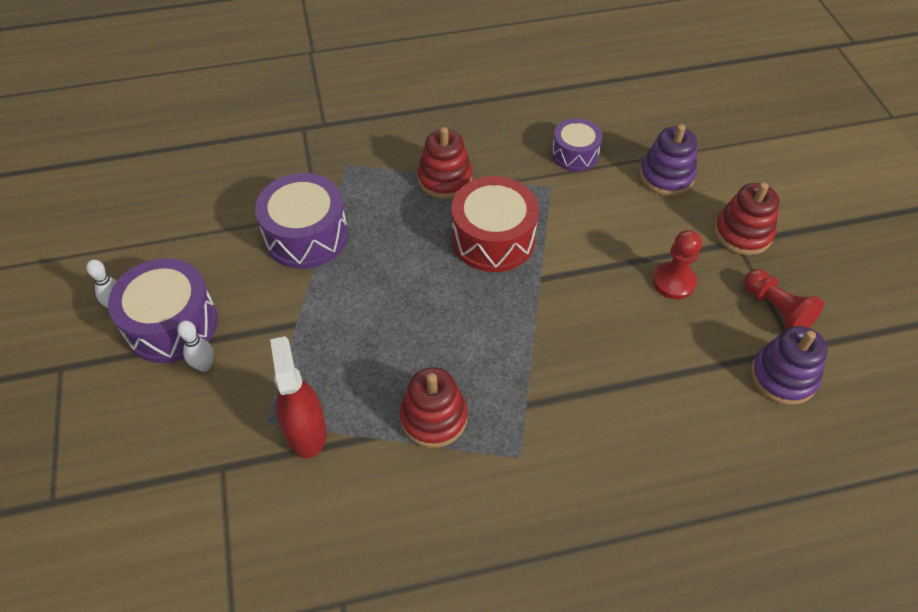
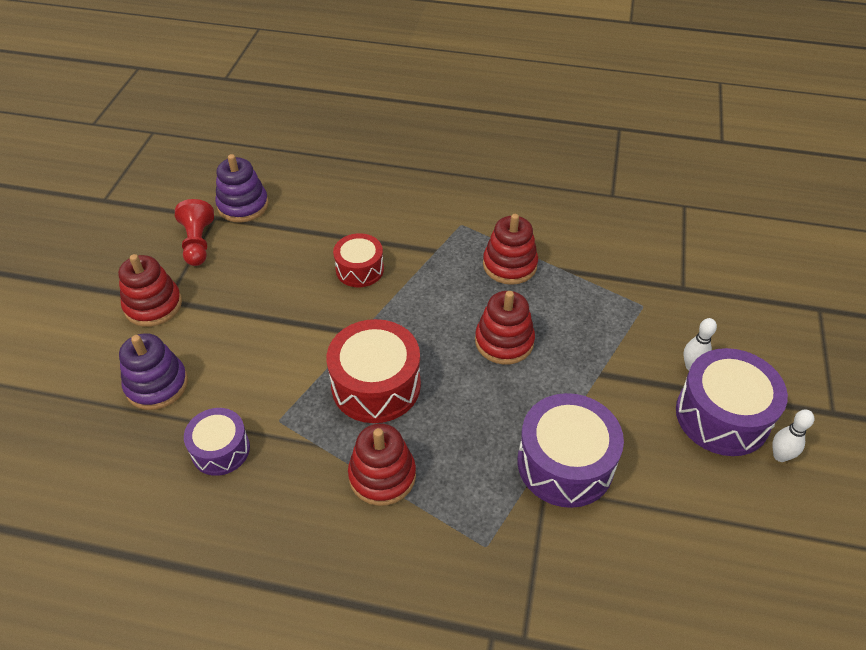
camera: 155 degrees left, 5 degrees down
red spray bottle [270,336,327,458] -> none
red pawn [652,230,702,299] -> none
none -> red drum [333,233,384,287]
none -> red stacking toy [475,291,535,365]

